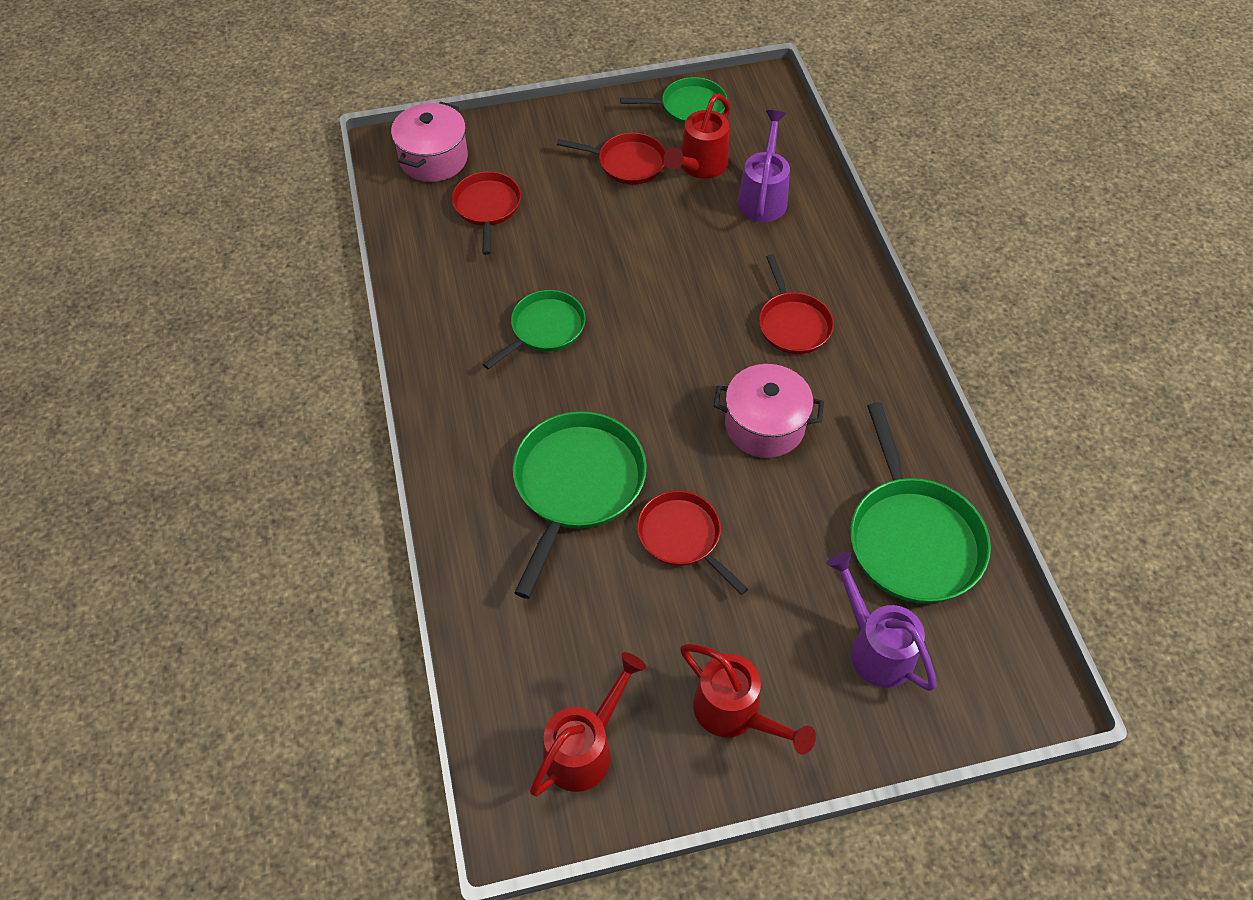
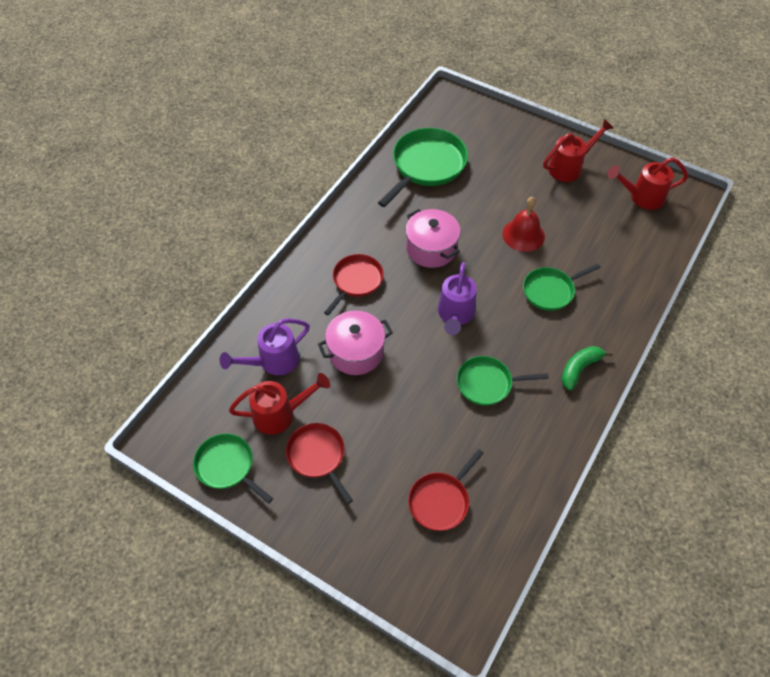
camera: 135 degrees left, 0 degrees up
pink pot [391,102,468,182] -> pink pot moved to [318,311,393,375]
green pan [513,411,647,599] -> green pan [523,263,601,311], size x0.61
red pan [637,491,748,595] -> red bell [502,197,545,252]
red watering can [680,644,816,755] -> red watering can turned 60 degrees clockwise [543,119,613,182]
purple watering can [826,552,937,691] -> purple watering can moved to [438,262,477,335]
none -> green banana [561,346,613,391]

